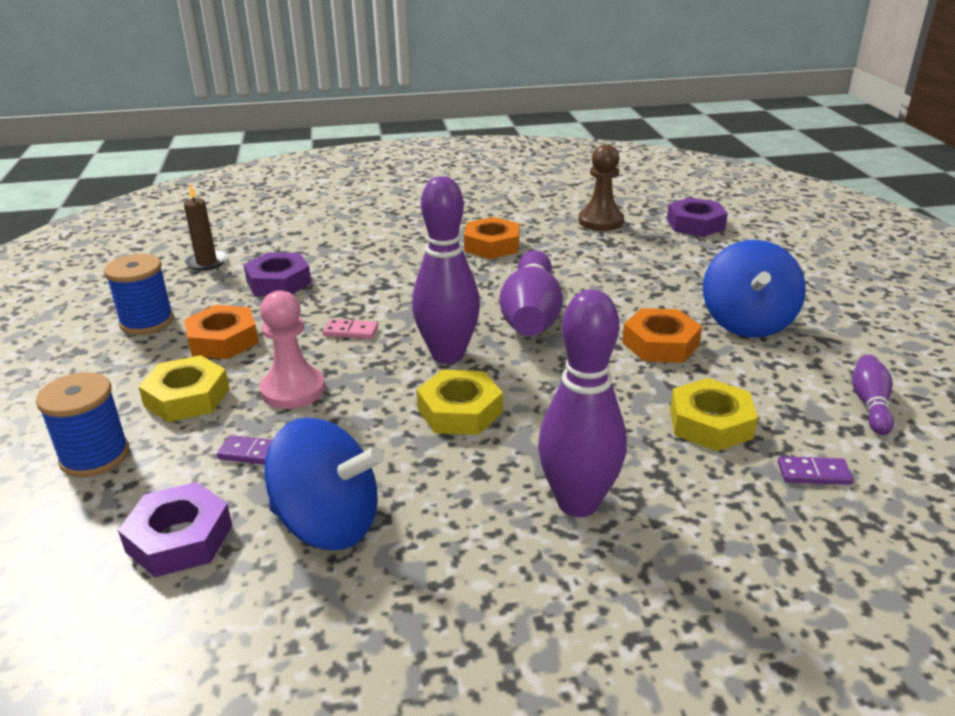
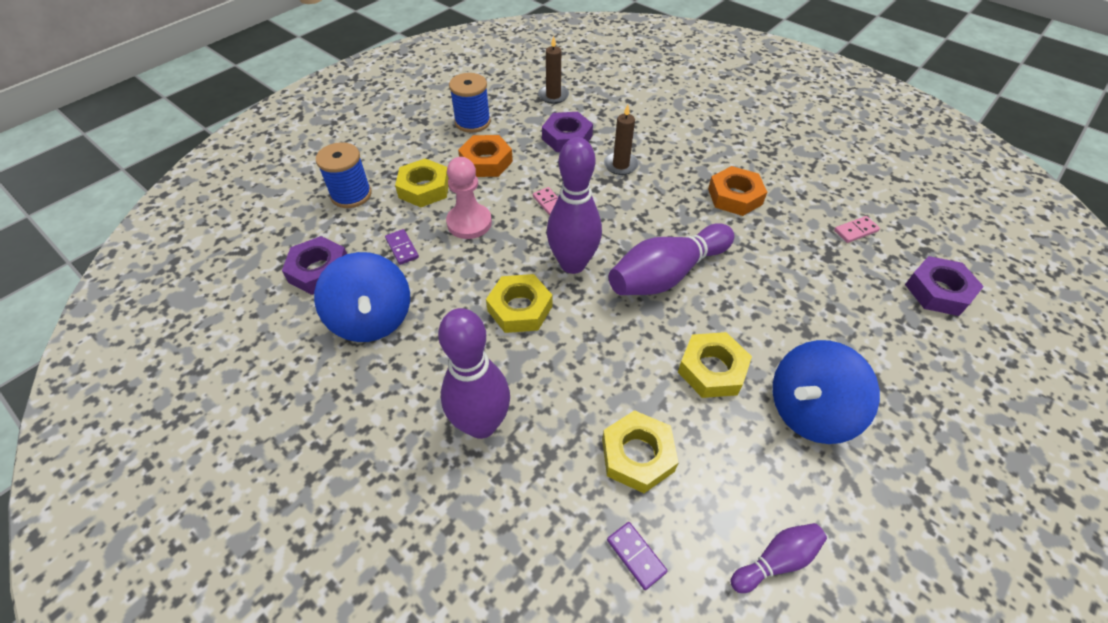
camera: 50 degrees right, 20 degrees up
brown pawn [579,144,624,231] -> pink domino [834,216,880,243]
orange nut [622,308,702,363] -> yellow nut [678,332,752,398]
none -> brown candle [604,104,639,175]

